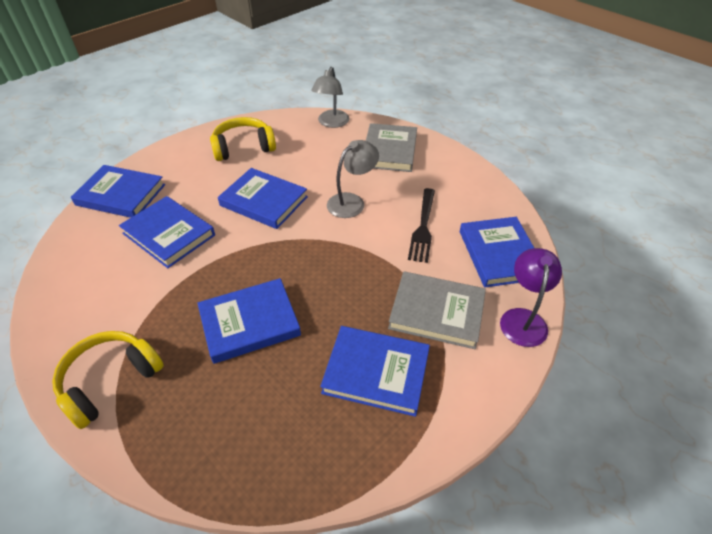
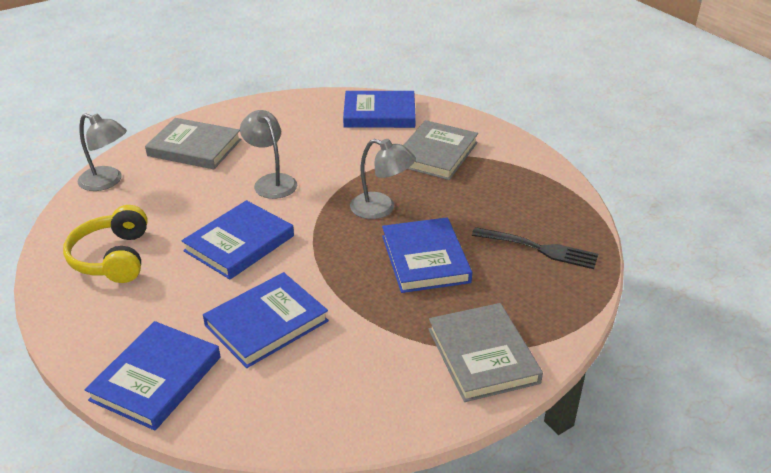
camera: 80 degrees left, 10 degrees down
yellow headphones [52,331,164,429] -> grey book [428,303,543,402]
blue book [320,326,430,417] -> none
black fork [408,188,435,263] -> black fork moved to [472,227,598,269]
purple lamp [500,248,562,347] -> none
none -> grey lamp [350,139,416,219]

